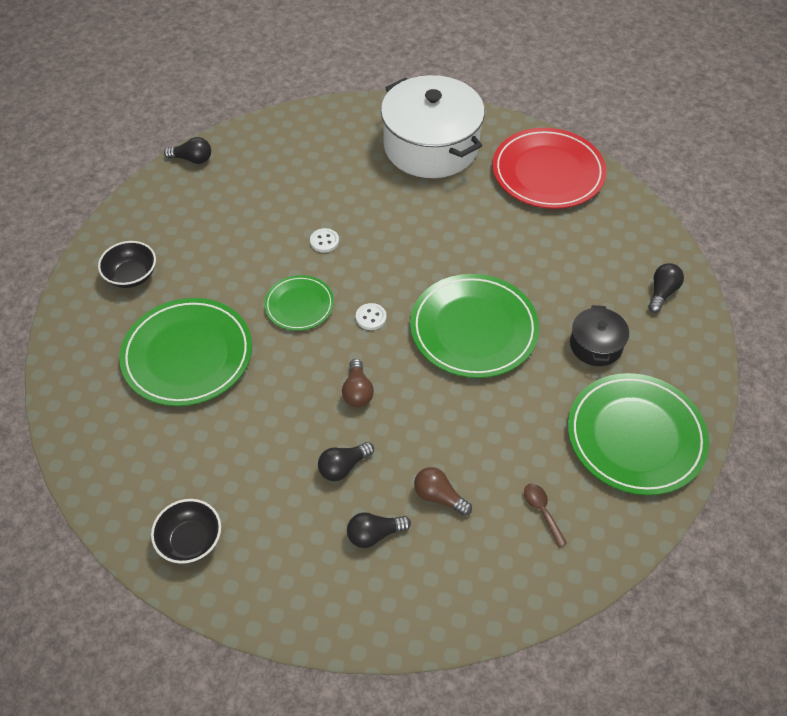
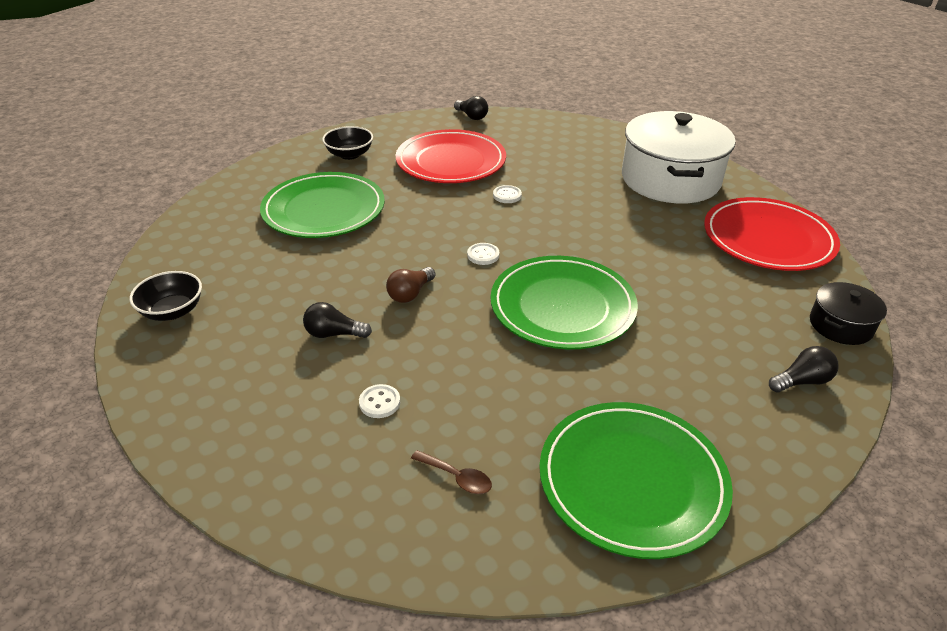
camera: 40 degrees right, 15 degrees down
green plate [264,275,334,331] -> none
black light bulb [347,512,411,548] -> none
brown light bulb [414,467,472,516] -> white button [359,384,400,418]
brown spoon [524,483,567,547] -> brown spoon turned 105 degrees clockwise [411,450,492,494]
black pot [570,305,629,366] -> black pot moved to [810,282,887,345]
none -> red plate [396,129,506,183]

